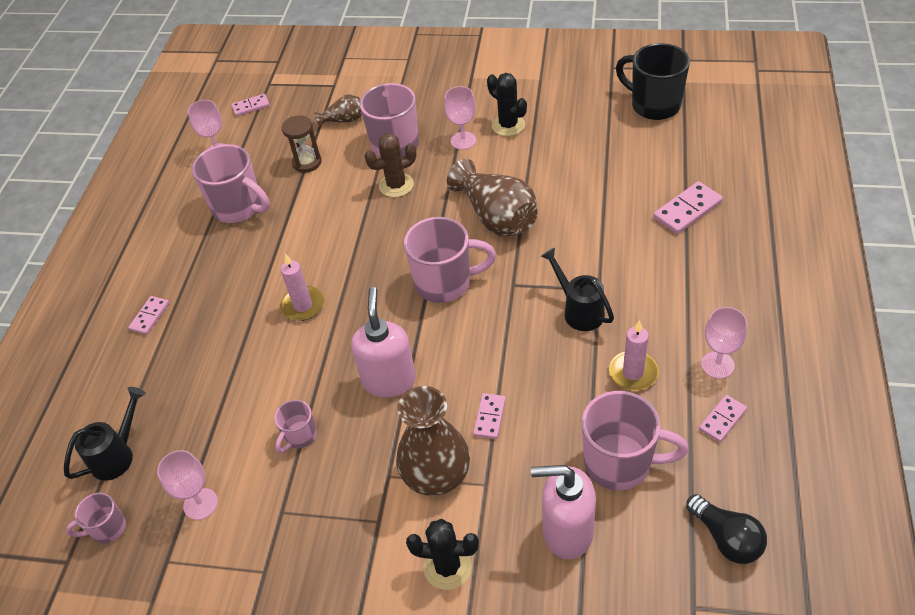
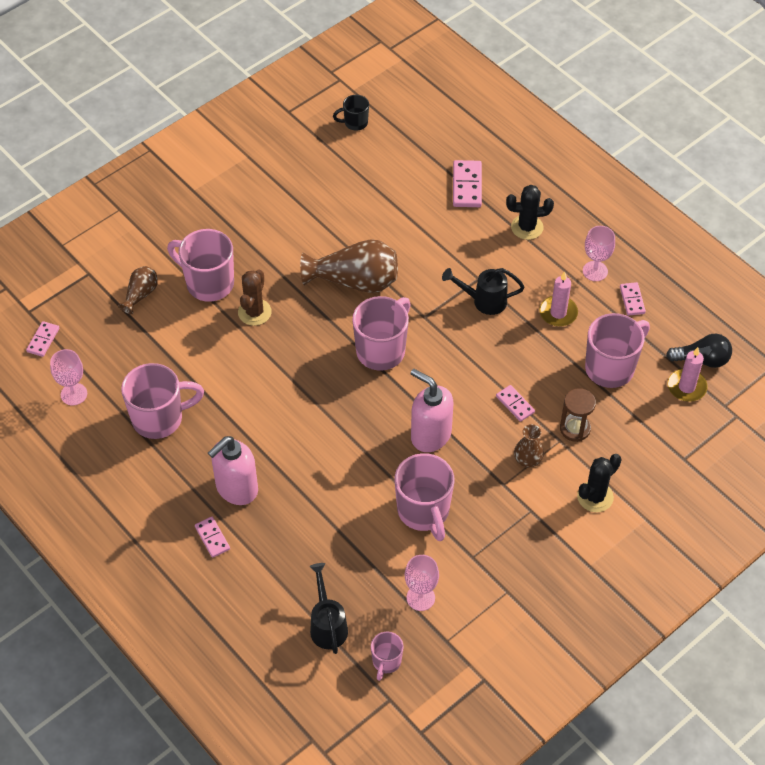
camera: 55 degrees left, 5 degrees up
pink mug [274,400,317,453] -> pink mug [395,453,454,541], size x1.91
pink candle [280,254,324,321] -> pink candle moved to [668,347,707,402]
brown hourglass [282,115,322,173] -> brown hourglass moved to [560,388,596,442]
brown vase [396,386,470,496] -> brown vase [514,424,544,467], size x0.52
pink goblet [444,86,476,150] -> none
black cactus [487,73,527,136] -> black cactus moved to [506,185,554,240]
pink soap dispenser [531,465,596,559] -> pink soap dispenser moved to [208,436,258,505]
black mug [616,43,690,120] -> black mug [333,95,369,131], size x0.52

